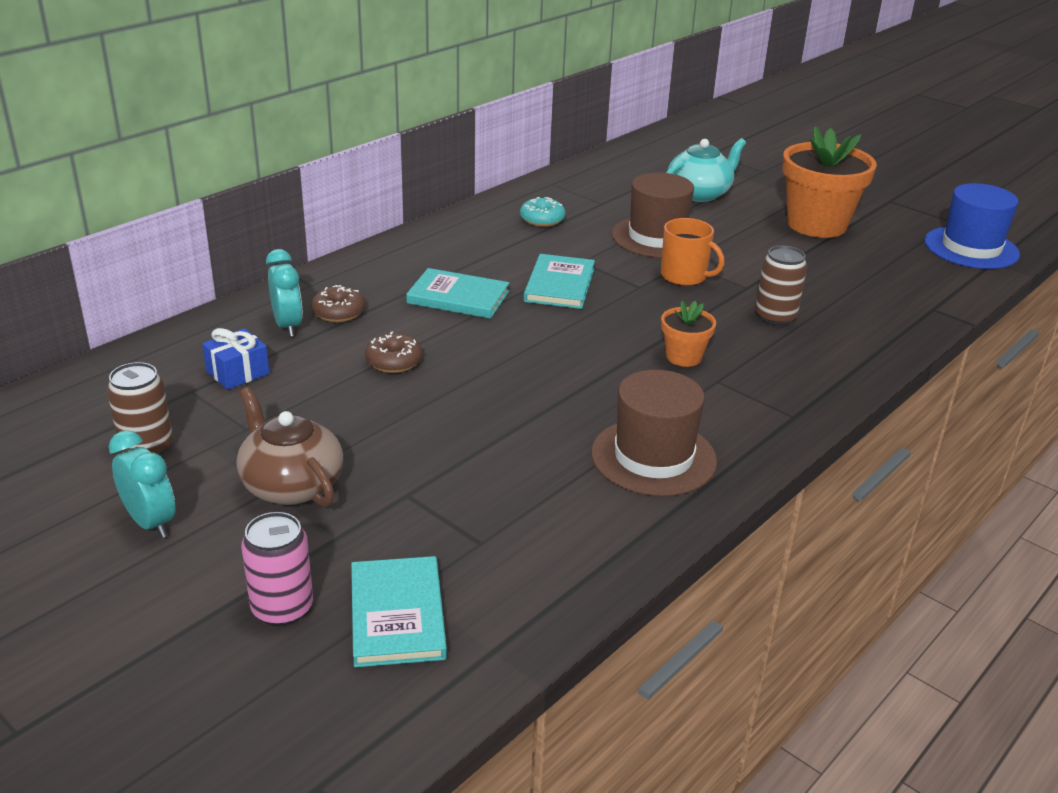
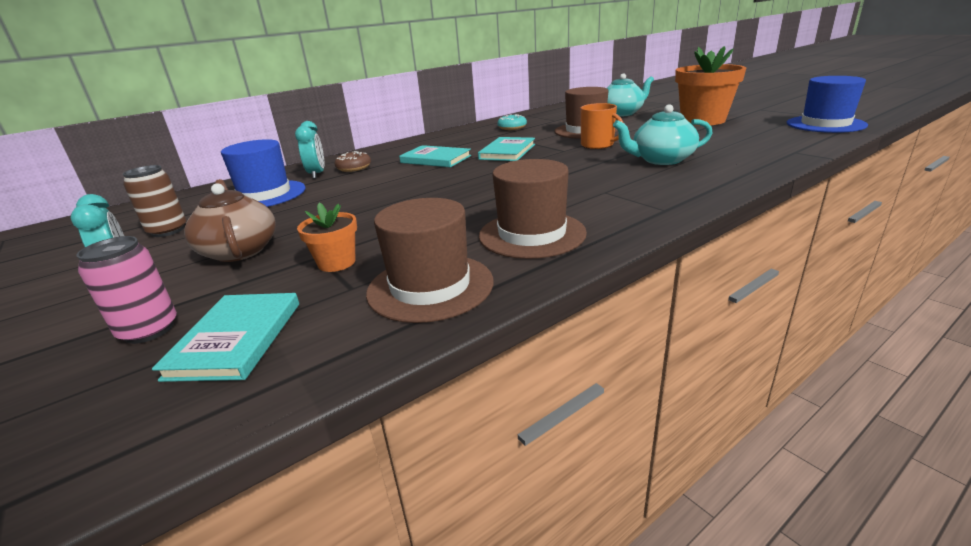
camera: 15 degrees right, 5 degrees down
blue gift [202,328,269,390] -> blue hat [221,139,305,207]
brown donut [365,331,422,373] -> none
orange flower pot [661,301,716,367] -> orange flower pot moved to [297,203,357,272]
brown can [755,246,807,326] -> turquoise teapot [613,104,713,165]
none -> brown hat [366,198,494,323]

